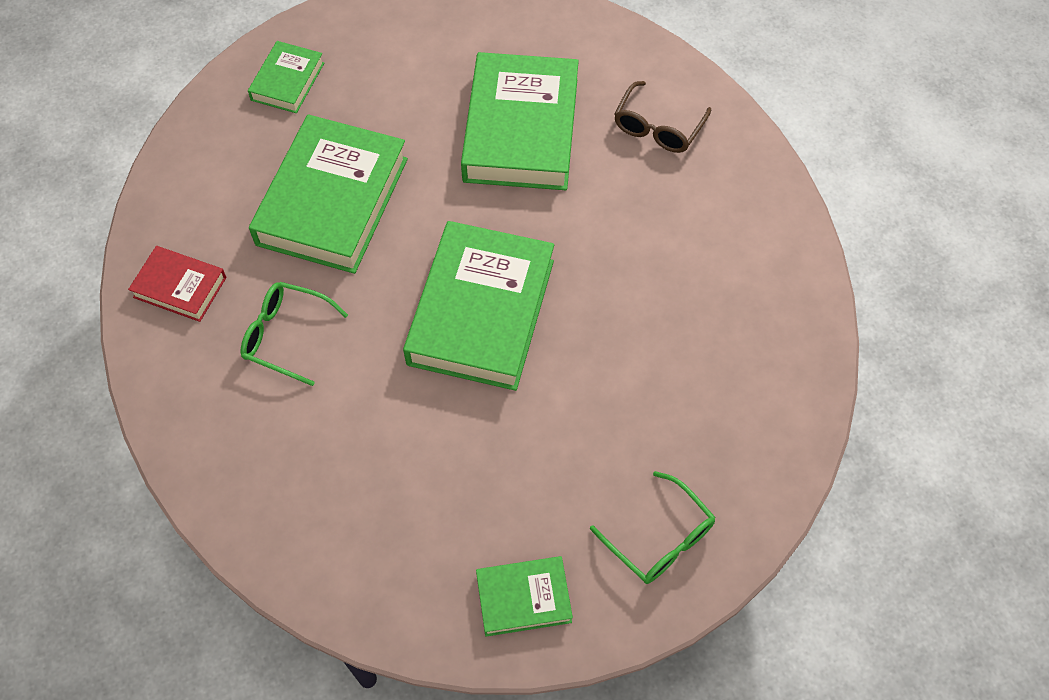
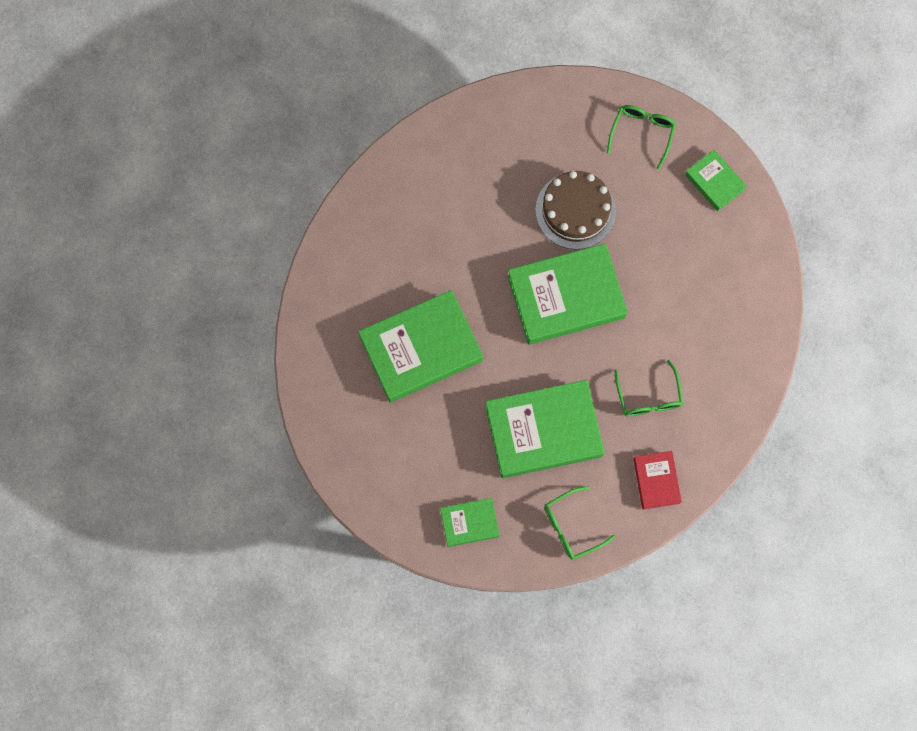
camera: 120 degrees left, 15 degrees up
brown glasses [614,81,711,153] -> none
none -> brown cake [535,171,616,249]
none -> green glasses [544,486,615,560]

